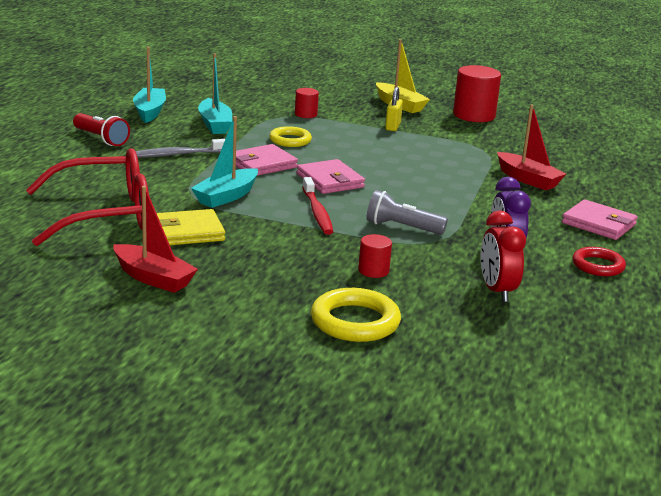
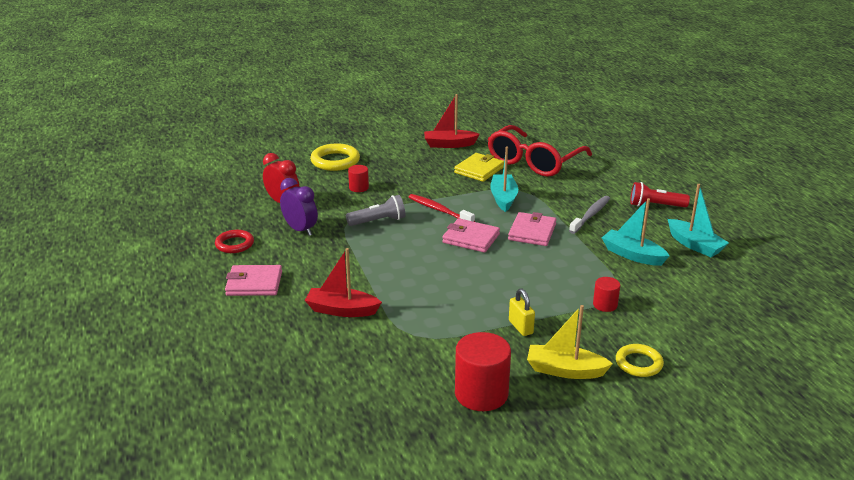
camera: 145 degrees right, 5 degrees up
yellow ring [269,126,312,147] -> yellow ring moved to [616,344,664,377]

